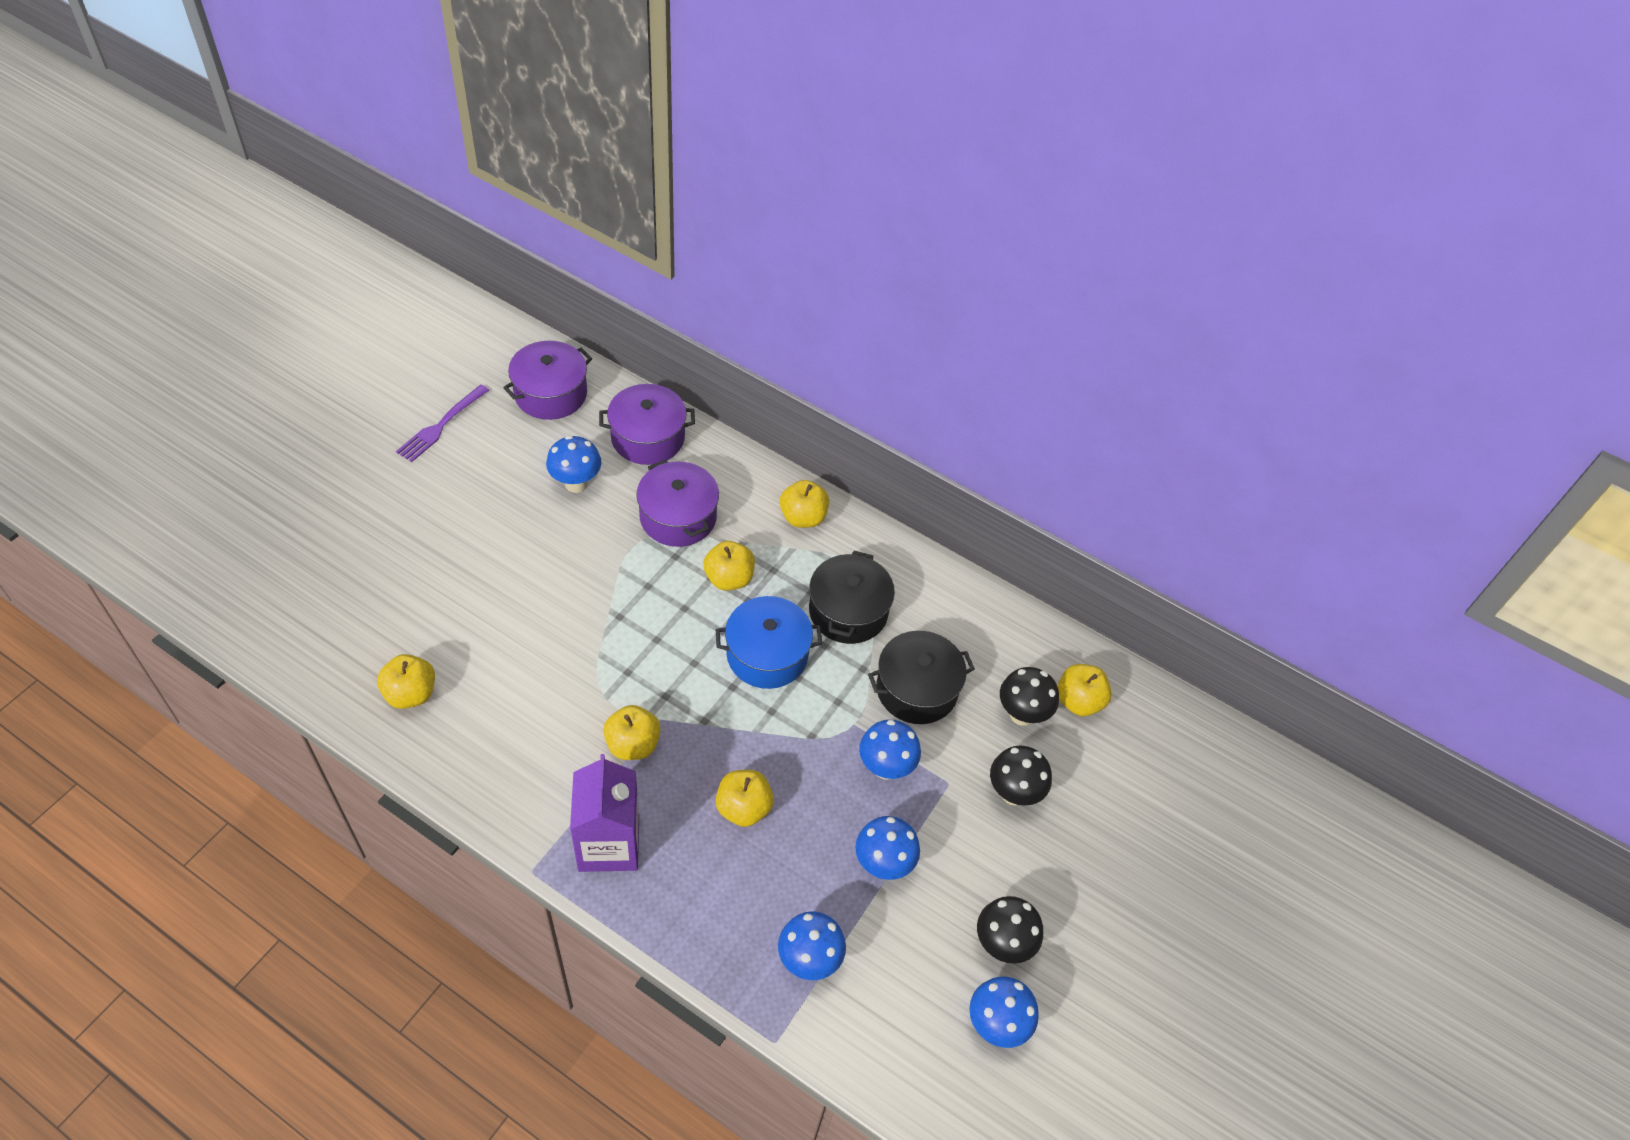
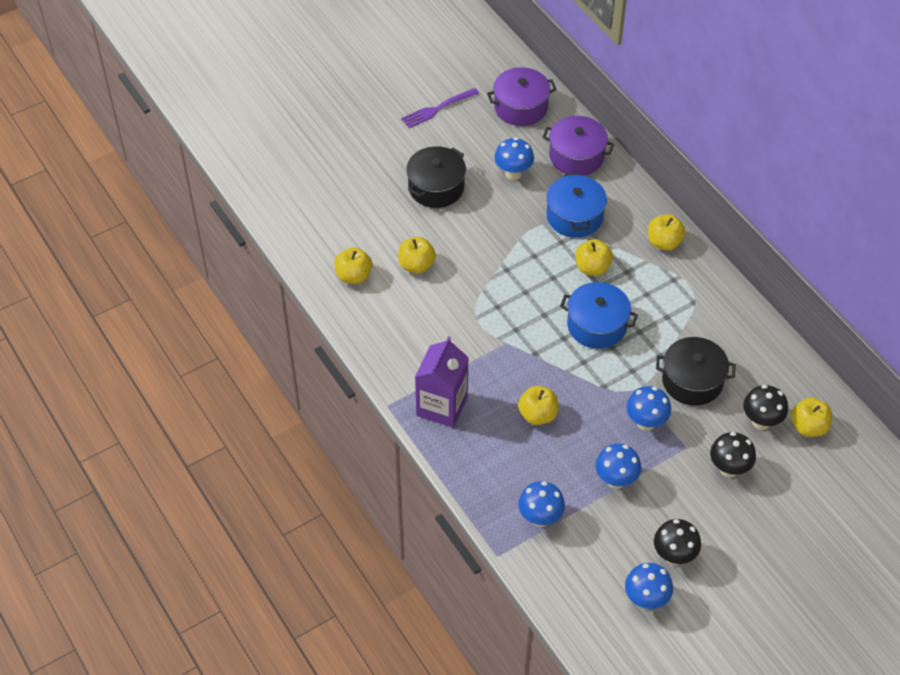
camera: 30 degrees right, 0 degrees up
yellow apple [603,705,661,760] -> yellow apple moved to [398,237,436,273]
purple pot [636,460,719,547] -> blue pot [546,173,607,238]
black pot [809,551,895,644] -> black pot moved to [406,146,466,208]

